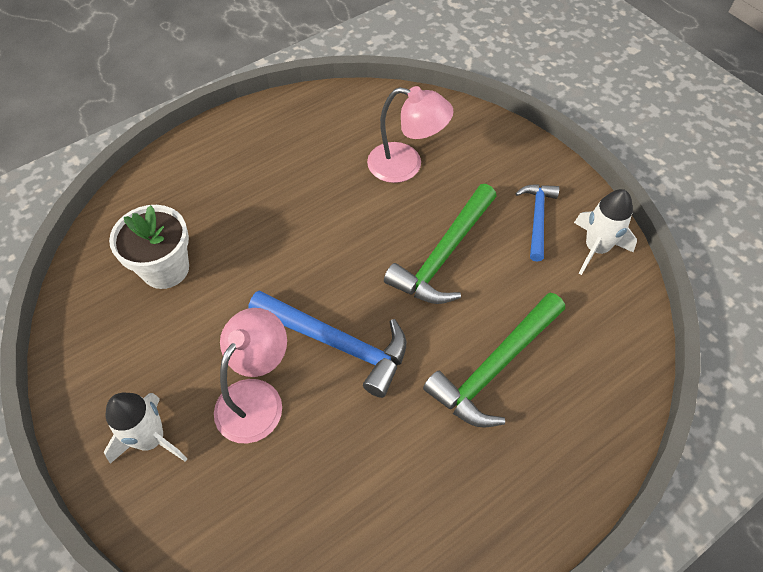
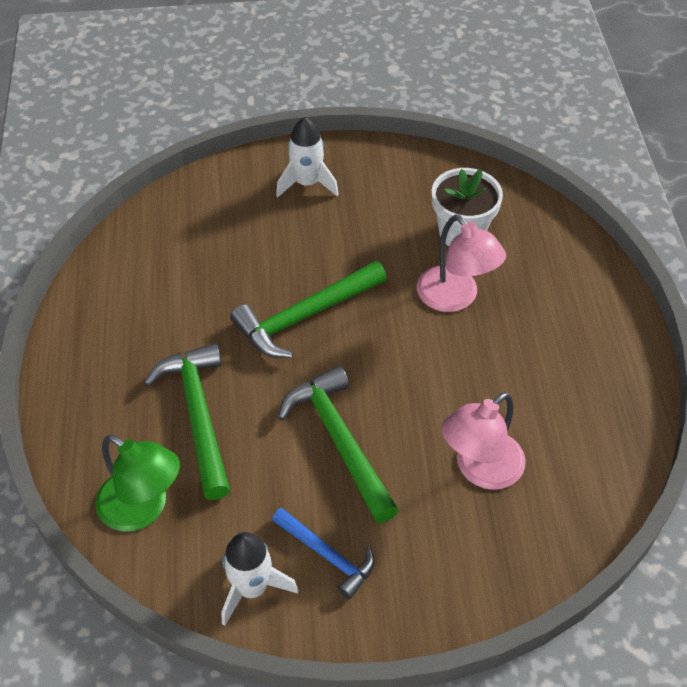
camera: 120 degrees right, 5 degrees down
pink lamp [214,308,287,444] -> pink lamp moved to [417,215,506,312]
blue hammer [248,291,406,398] -> green hammer [230,261,387,358]
none -> green lamp [95,434,180,532]

